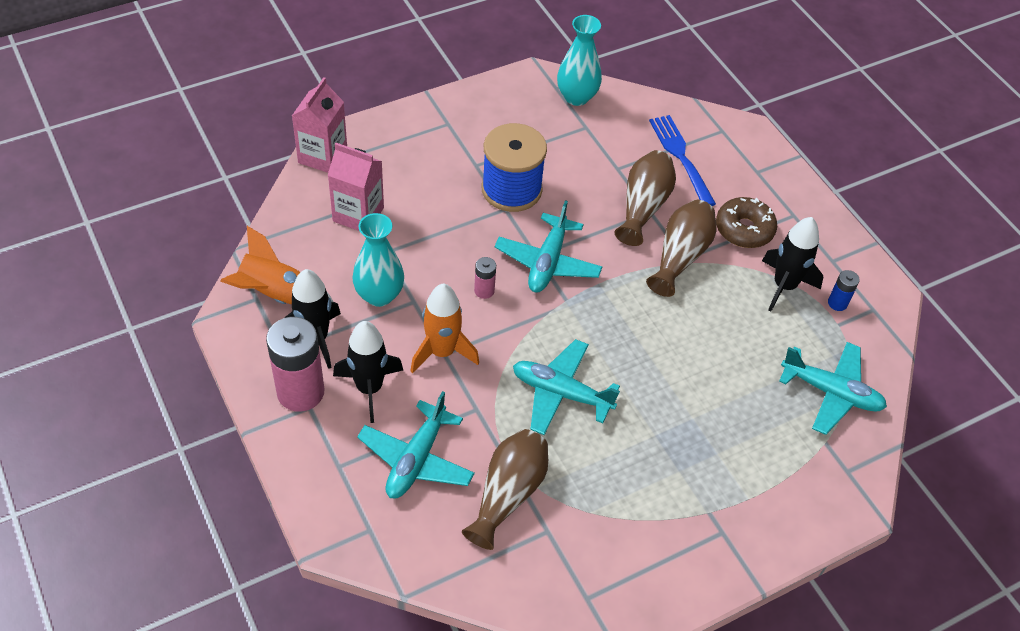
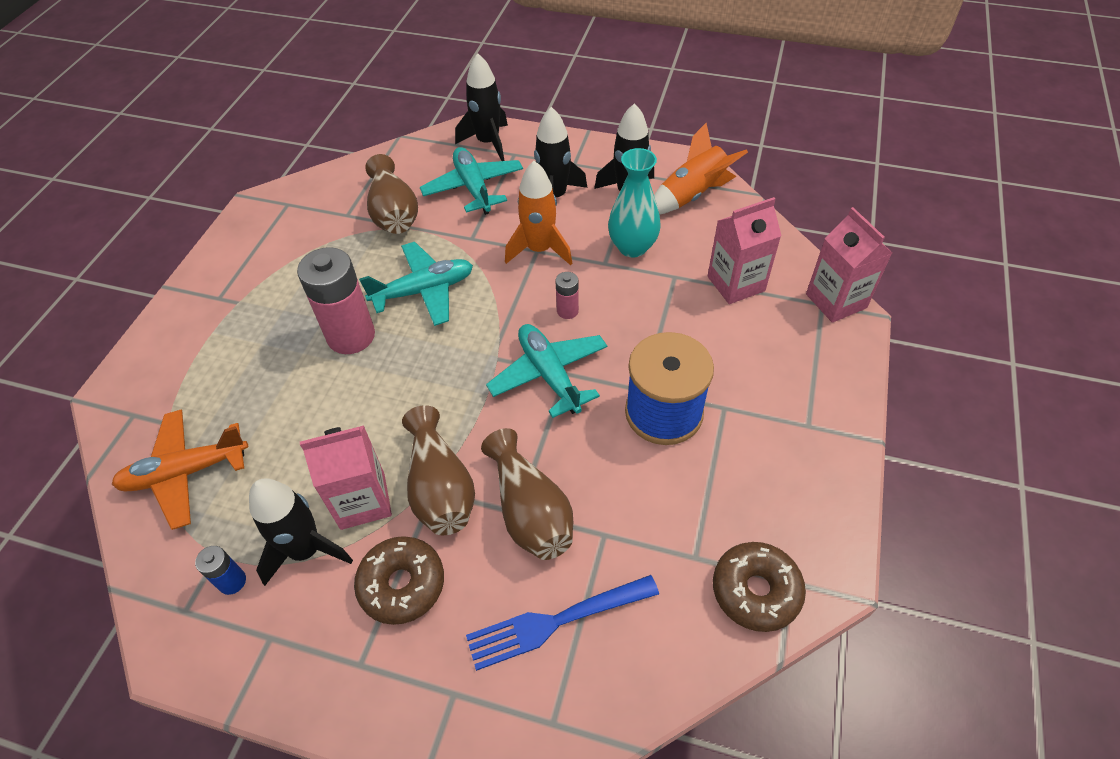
camera: 140 degrees right, 0 degrees up
pink battery [266,317,324,412] -> pink battery moved to [297,247,375,354]
turquoise vase [557,15,602,106] -> brown donut [713,542,806,632]
blue fork [649,115,716,206] -> blue fork turned 135 degrees clockwise [466,575,659,671]
turquoise plane [779,342,887,435] -> orange plane [112,409,248,530]
none -> pink carton [300,426,392,530]
none -> black rocket [455,53,508,161]

